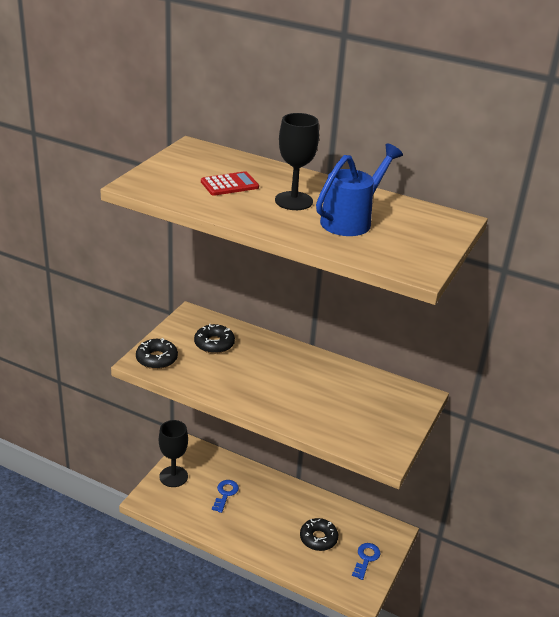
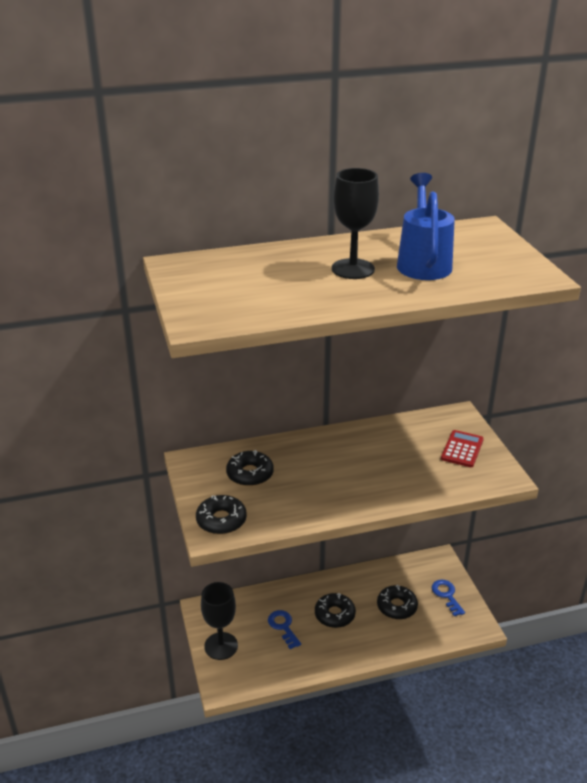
camera: 40 degrees left, 0 degrees up
red calculator [201,171,259,196] -> red calculator moved to [441,430,484,467]
none -> black donut [315,593,356,628]

